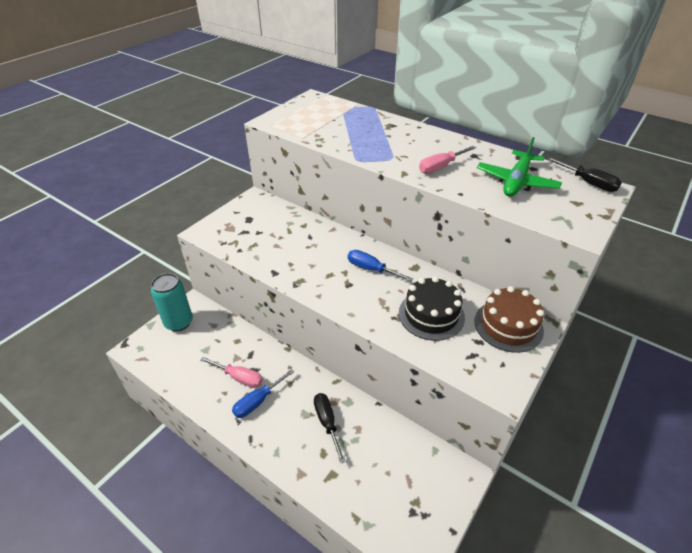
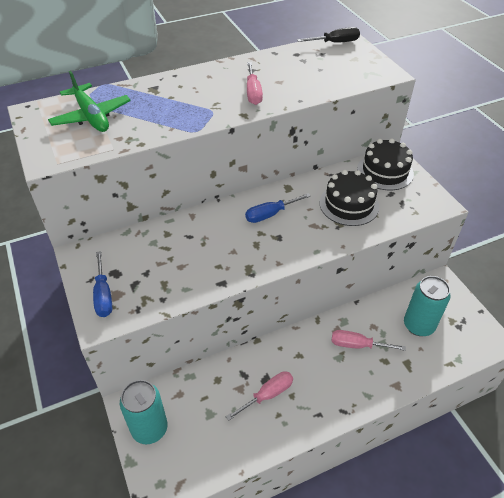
camera: 60 degrees left, 5 degrees up
blue screwdriver [232,369,295,418] -> blue screwdriver moved to [93,251,112,317]
black screwdriver [314,393,346,463] -> pink screwdriver [332,330,406,351]
brown cake [474,286,544,353] -> black cake [357,138,414,190]
green plane [477,137,562,197] -> green plane moved to [48,71,131,132]
none -> turquoise can [404,276,450,336]

